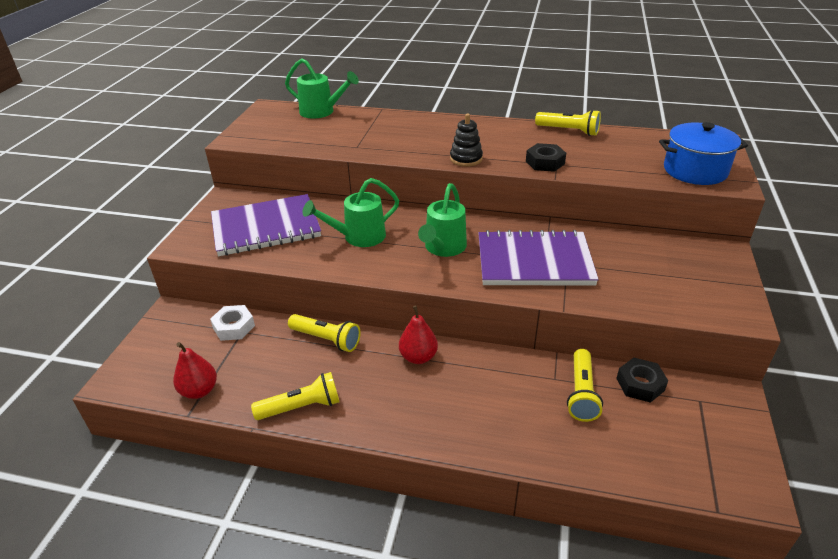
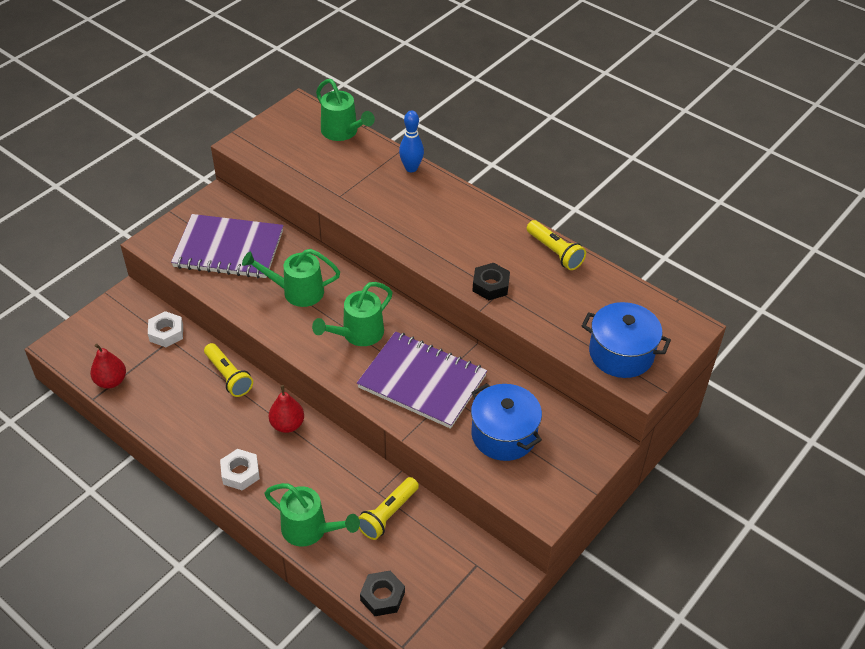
camera: 25 degrees right, 10 degrees up
yellow flashlight [251,372,340,420] -> none
black stacking toy [450,114,483,167] -> none
black nut [616,358,668,403] -> black nut moved to [360,571,405,616]
none -> white nut [220,449,260,491]
none -> green watering can [264,483,360,547]
none -> blue bowling pin [399,110,424,172]
none -> blue pot [471,383,542,461]

